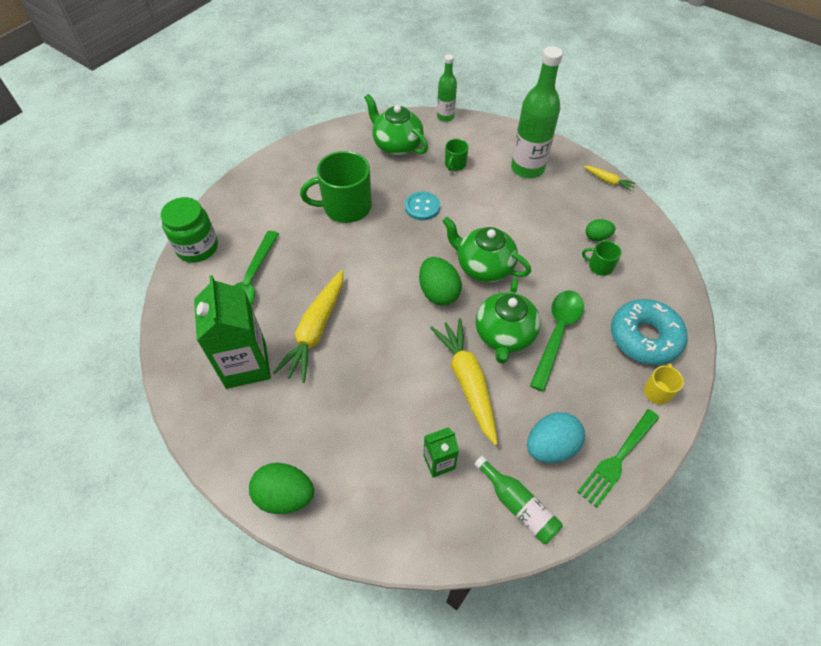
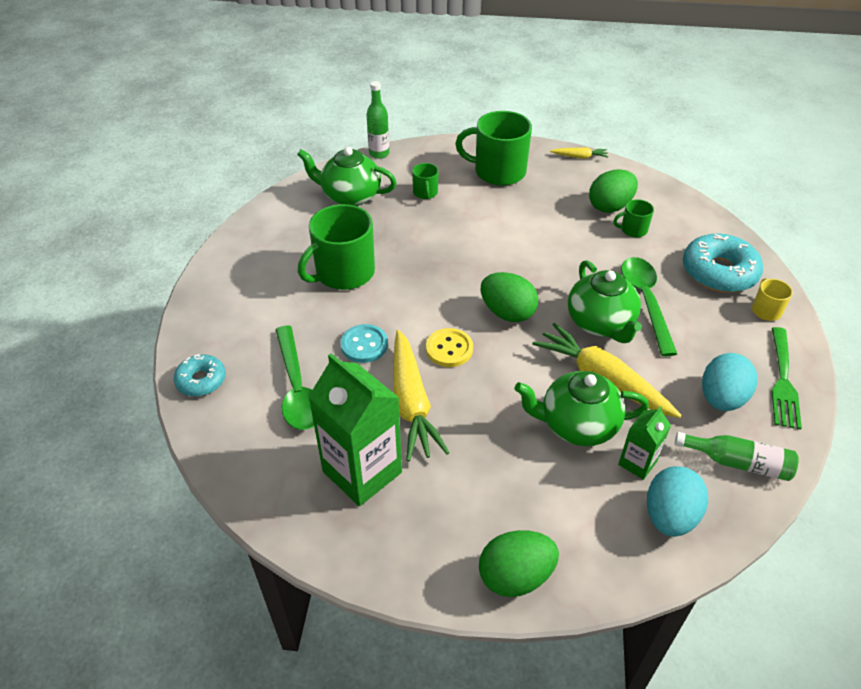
camera: 30 degrees left, 10 degrees down
green jar [160,197,218,263] -> turquoise donut [174,354,226,396]
turquoise button [405,191,440,220] -> turquoise button moved to [340,324,388,363]
green teapot [442,217,531,282] -> green teapot moved to [515,371,649,446]
green bottle [511,46,563,178] -> green mug [455,111,532,186]
green egg [586,219,615,241] -> green egg [589,169,638,213], size x1.71
none -> yellow button [426,328,473,367]
none -> turquoise egg [647,466,708,537]

